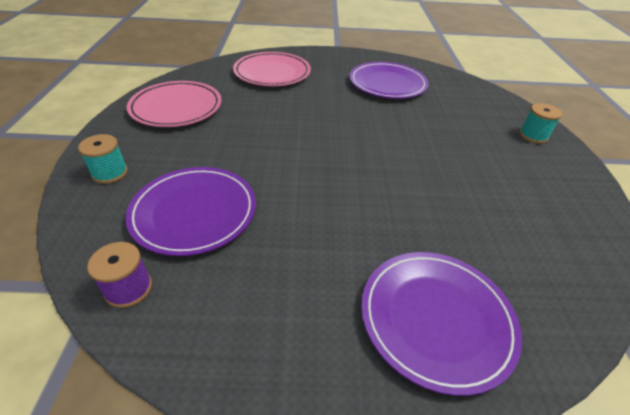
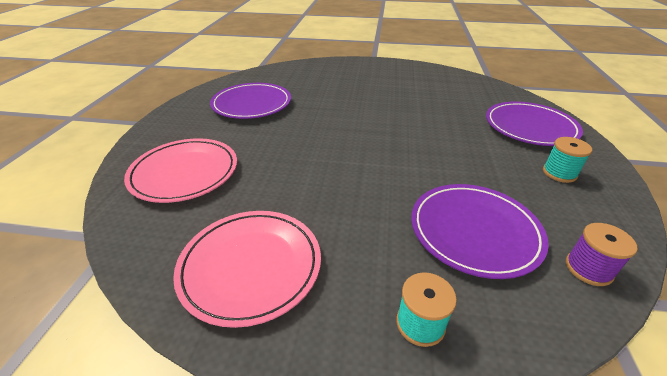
camera: 80 degrees left, 5 degrees down
turquoise spool [519,103,562,144] -> turquoise spool moved to [543,137,592,183]

